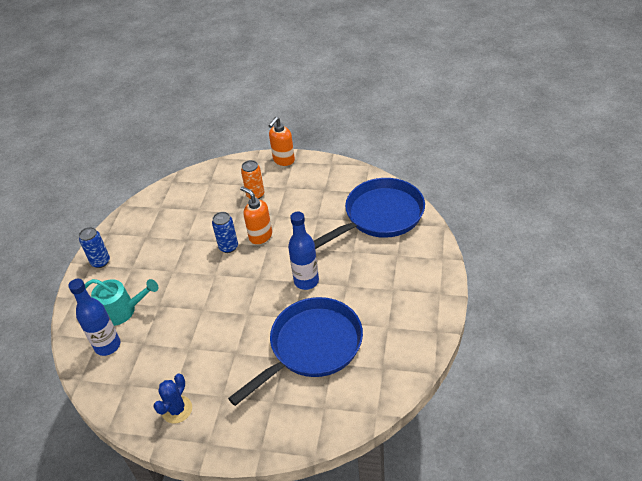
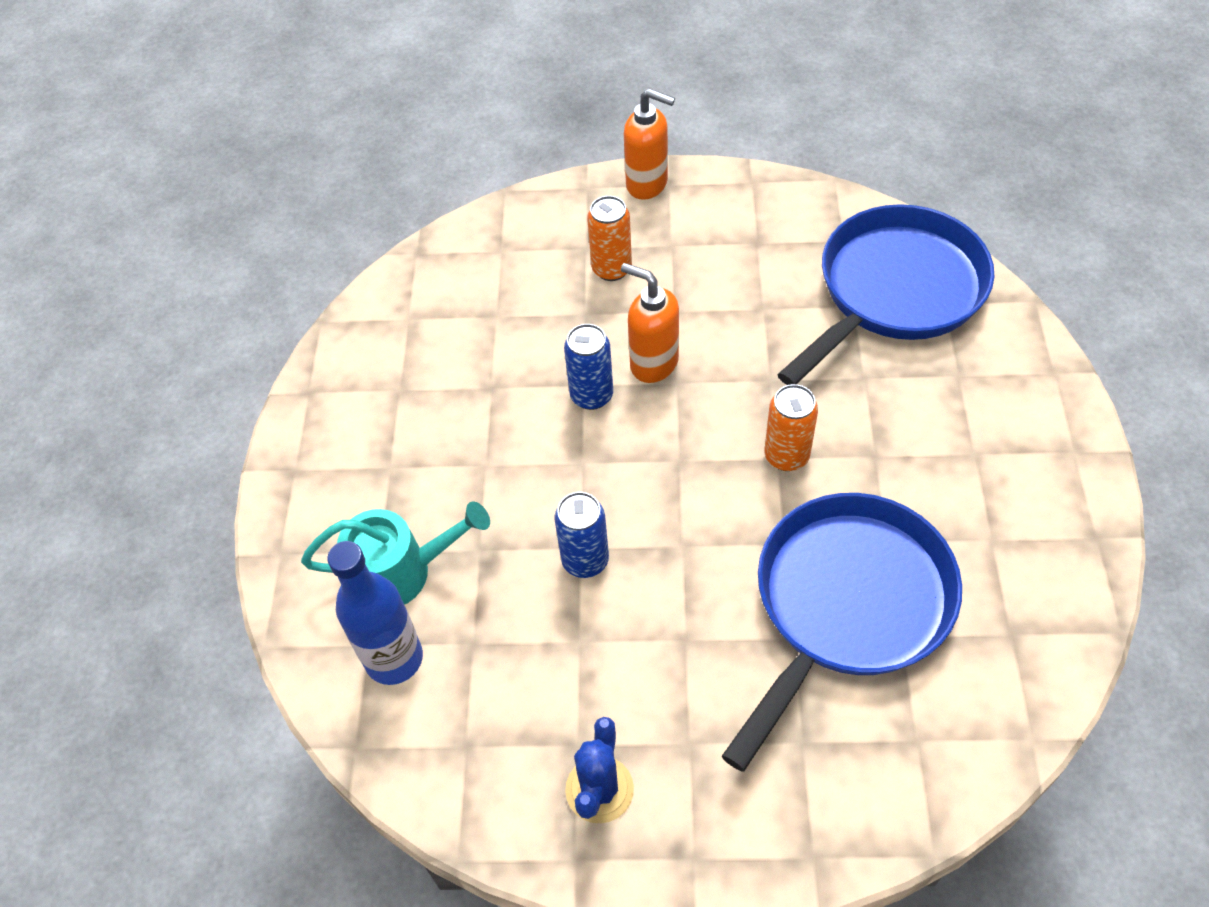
camera: 10 degrees left, 10 degrees up
blue can [79,227,110,268] -> blue can moved to [554,492,609,578]
orange soap dispenser [268,117,295,166] -> orange soap dispenser turned 90 degrees counterclockwise [624,88,675,200]
blue bottle [288,212,319,290] -> orange can [764,384,818,471]

